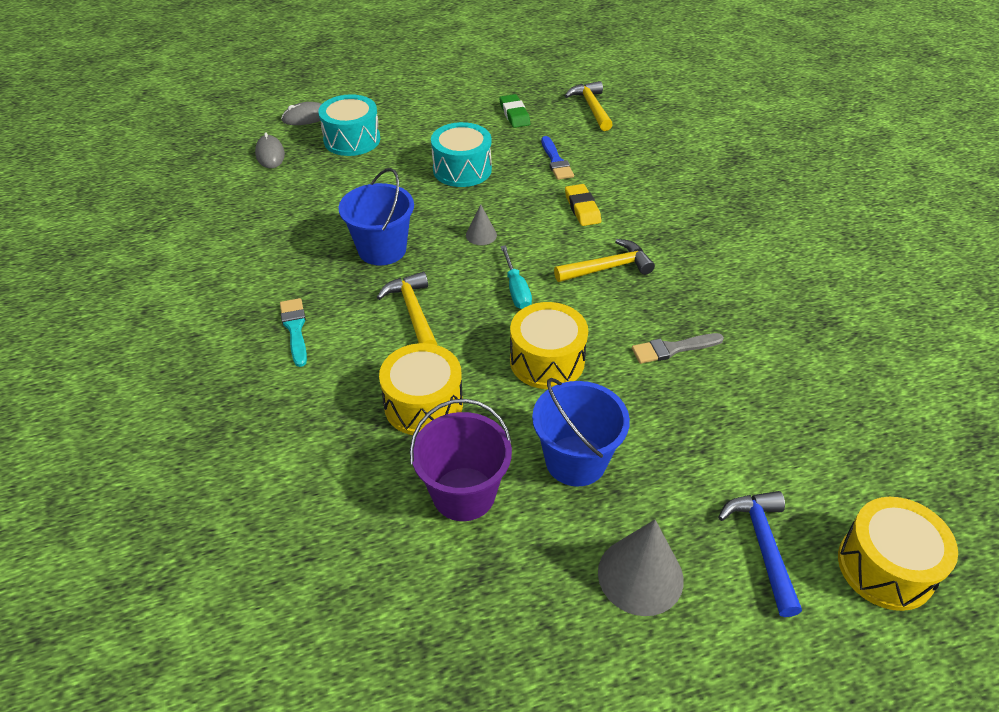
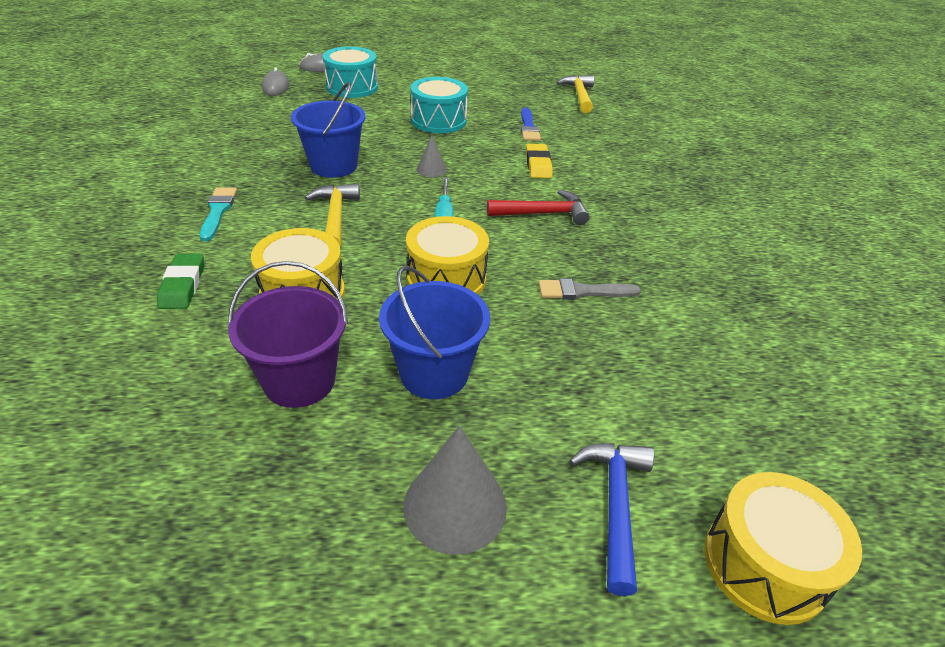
camera: 10 degrees right, 5 degrees down
green eraser [499,94,530,128] -> green eraser moved to [157,254,204,309]
yellow hammer [554,239,655,282] -> red hammer [487,190,590,225]

